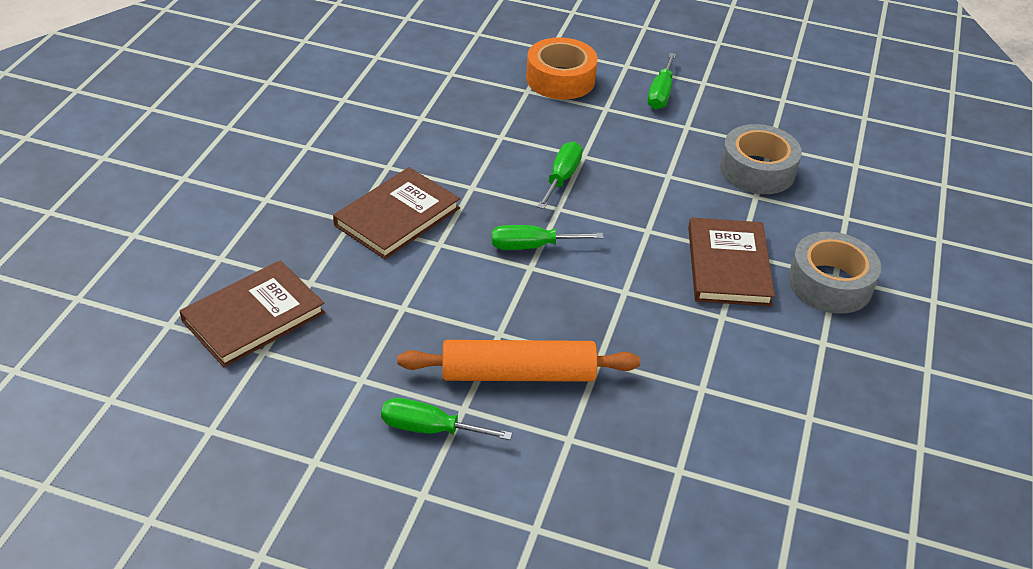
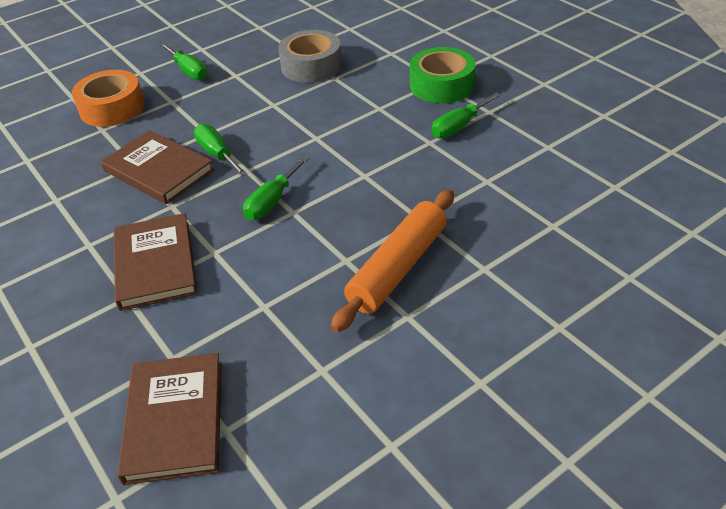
camera: 50 degrees left, 0 degrees up
green screwdriver [381,398,512,440] -> green screwdriver moved to [431,93,501,138]
brown book [688,218,775,306] -> brown book moved to [101,130,215,204]
grey tape [788,232,881,314] -> green tape [410,47,476,103]

